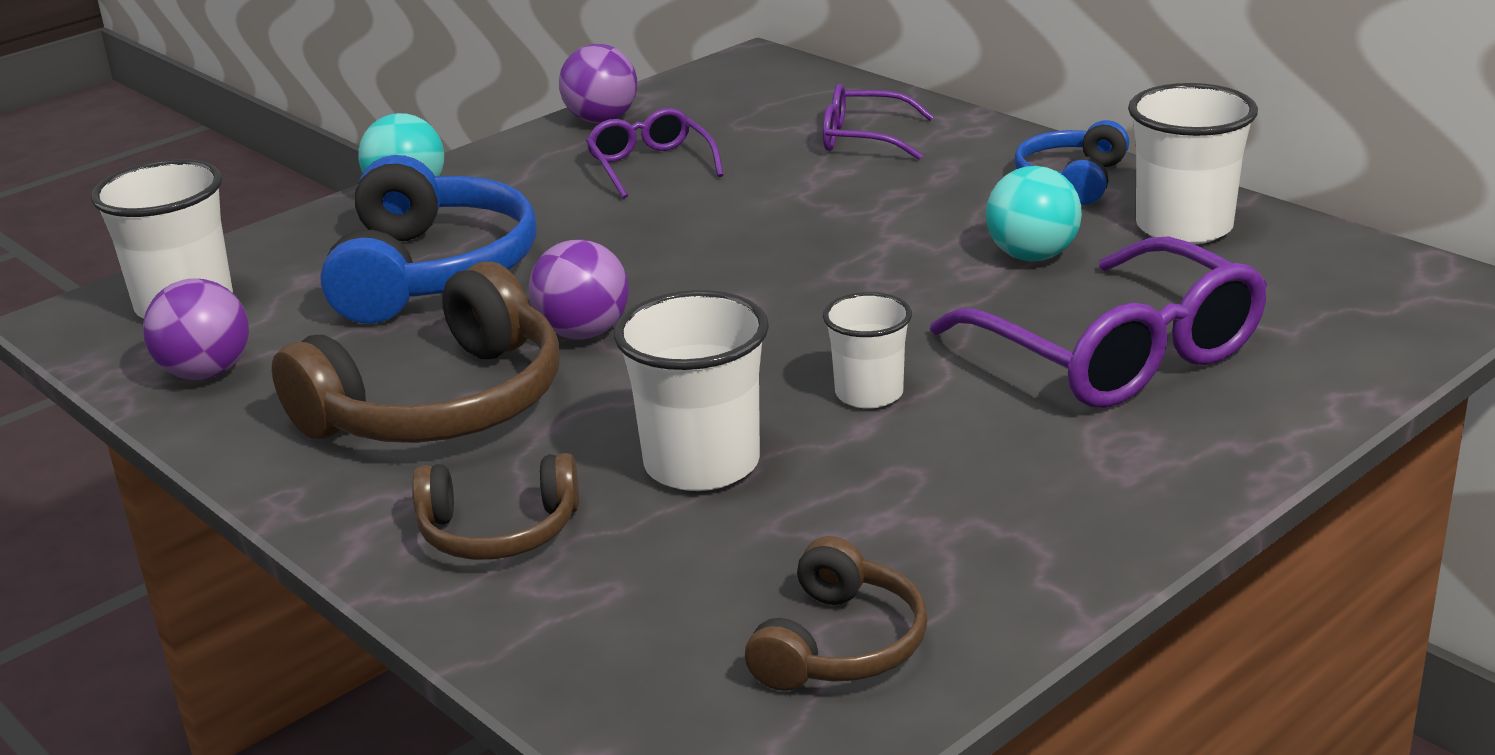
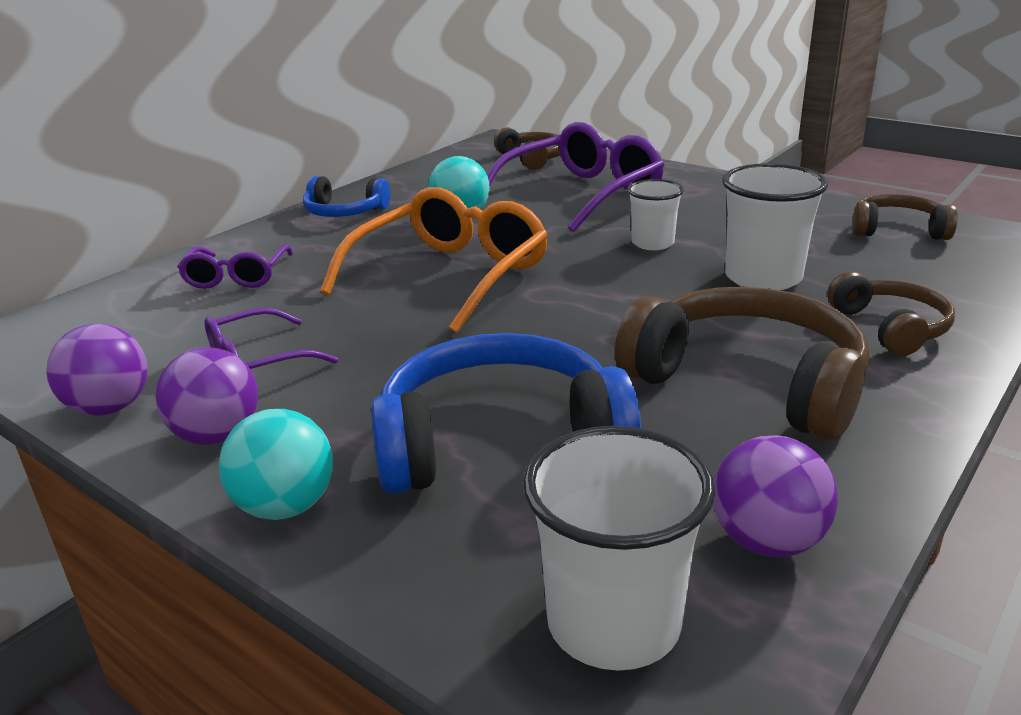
camera: 100 degrees left, 0 degrees up
purple ball [528,239,629,340] -> purple ball moved to [155,347,258,445]
white cup [1128,83,1258,245] -> none
none -> orange glasses [320,187,548,333]
none -> brown headphones [494,127,560,170]

